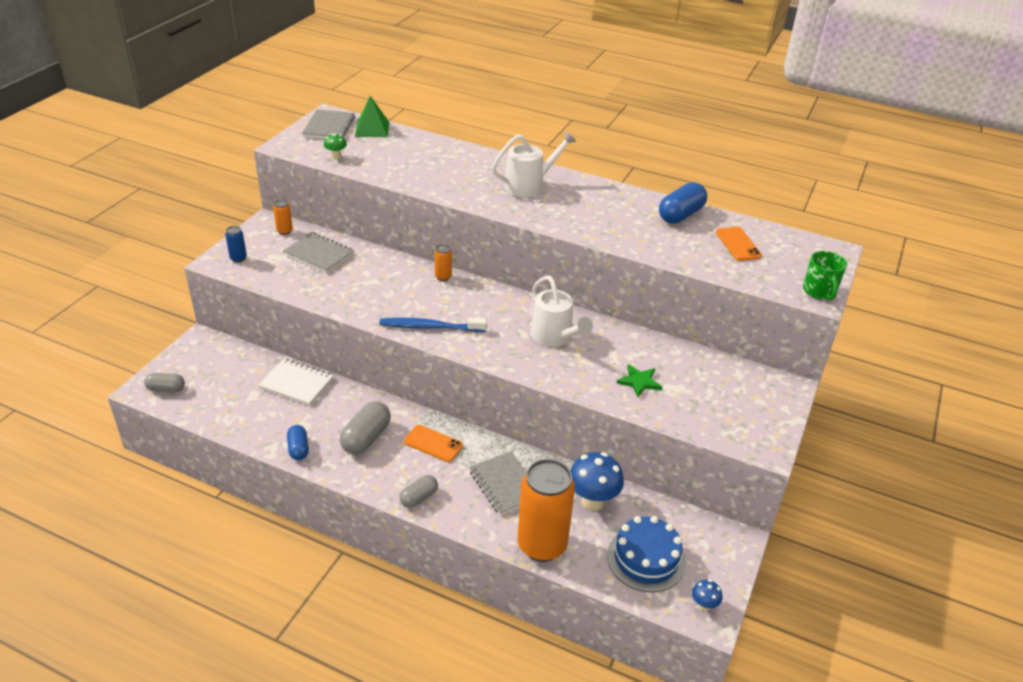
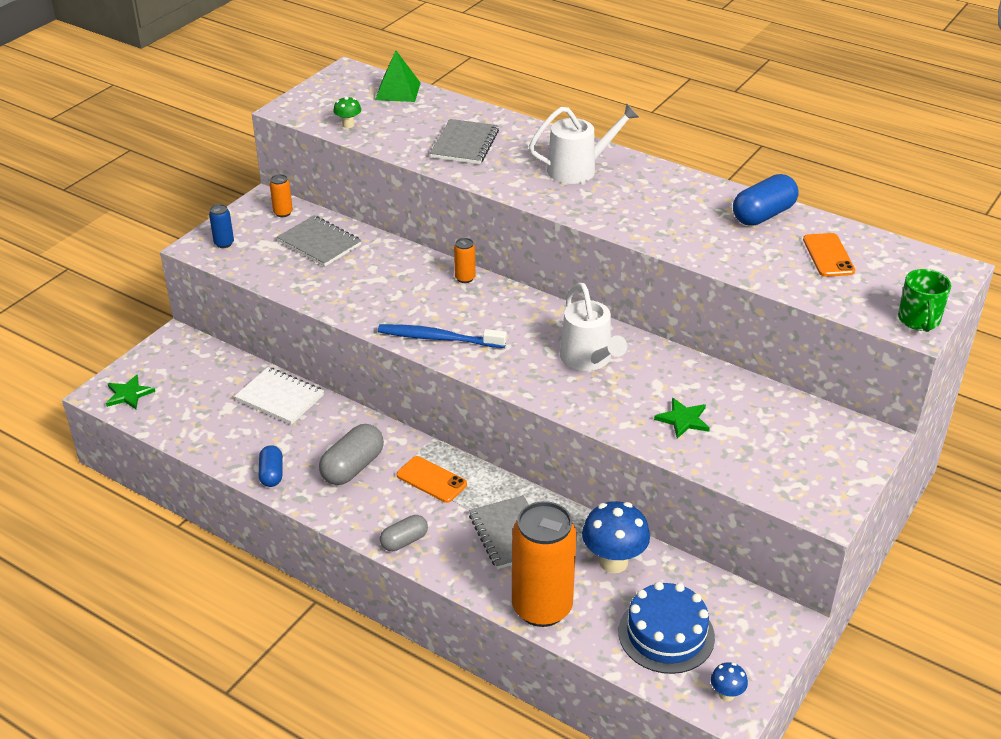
camera: 10 degrees right, 0 degrees up
grey capsule [144,373,185,392] -> green star [106,375,155,409]
grey notebook [302,109,355,139] -> grey notebook moved to [430,119,499,164]

